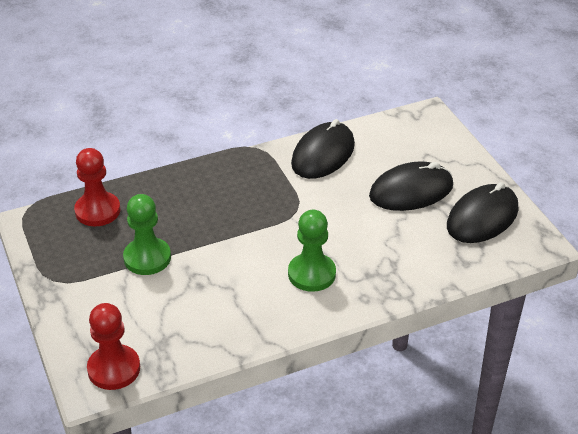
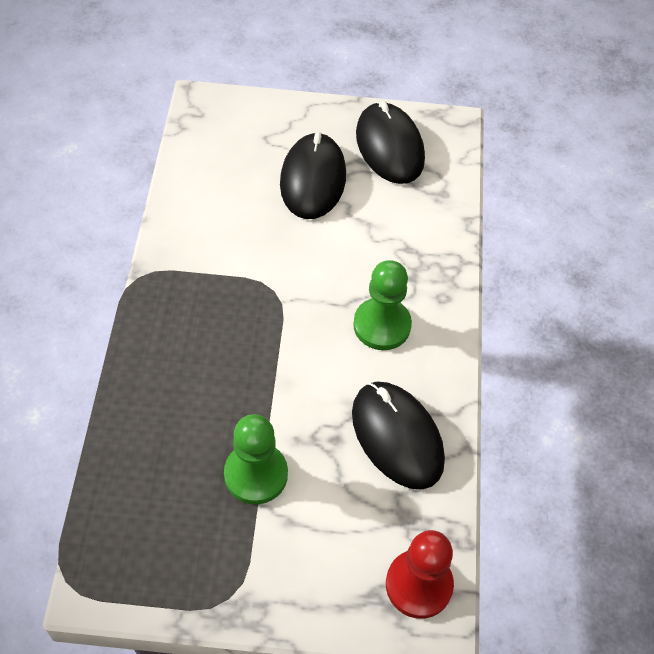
camera: 65 degrees left, 15 degrees up
red pawn [74,148,120,226] -> none
black mouse [291,119,355,179] -> black mouse moved to [352,382,445,490]

